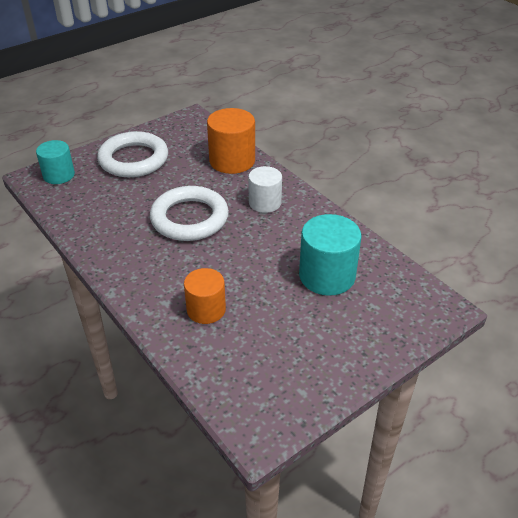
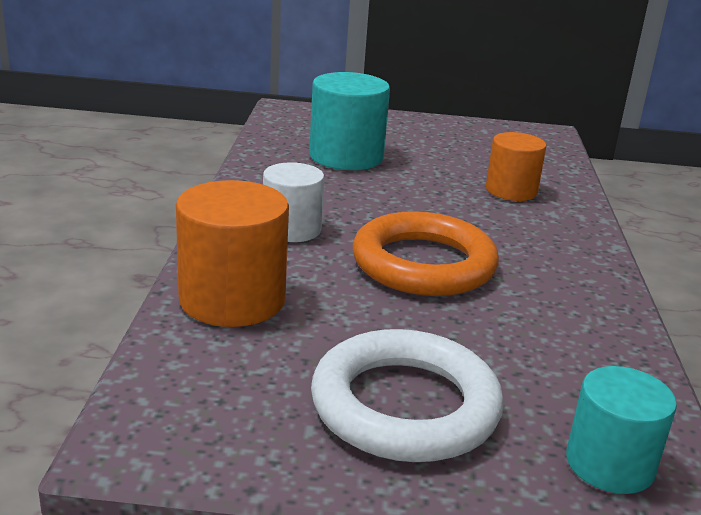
camera: 140 degrees left, 15 degrees down
white ring [150,186,229,241] -> orange ring [353,211,499,296]

